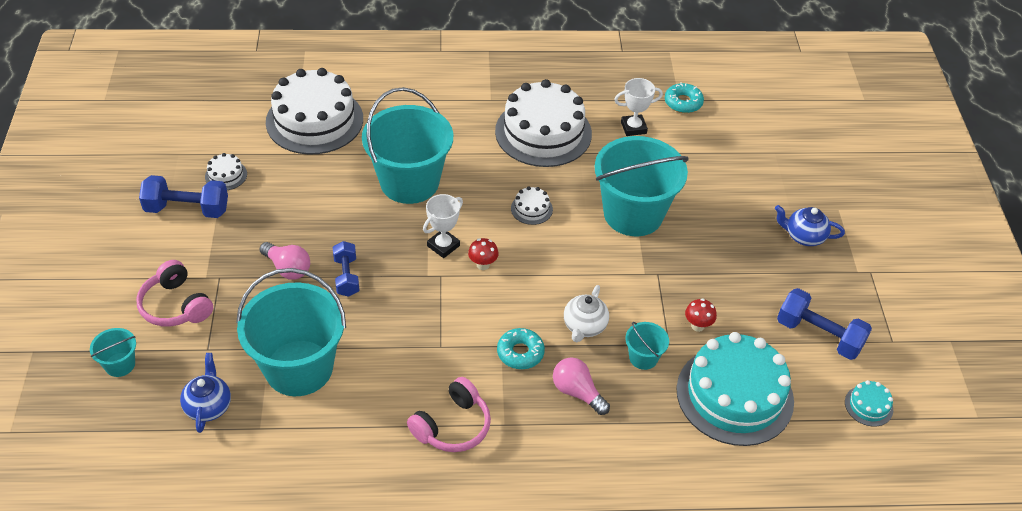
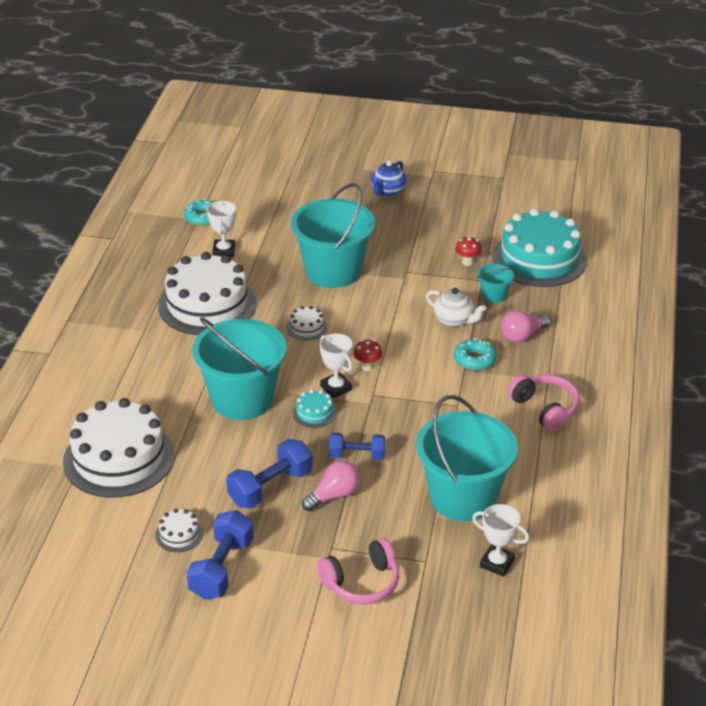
camera: 75 degrees left, 10 degrees down
turquoise bucket [90,328,136,377] -> none
blue teapot [180,353,231,433] -> white trophy [472,504,529,577]
blue dumbbell [777,288,872,360] -> blue dumbbell moved to [226,439,312,509]
turquoise cake [845,380,893,427] -> turquoise cake moved to [293,389,337,428]

